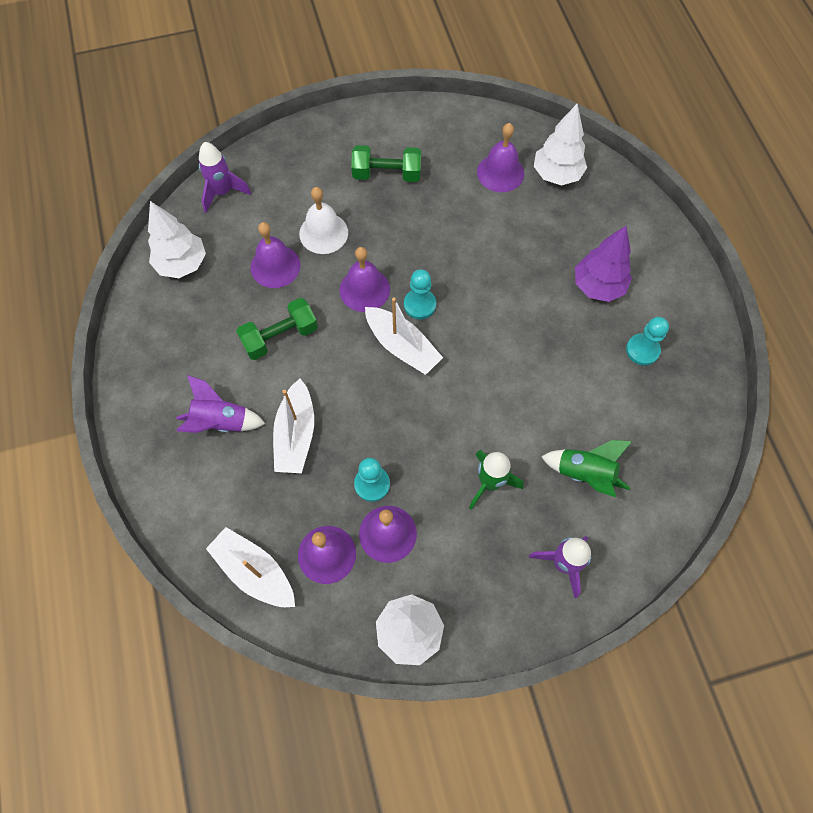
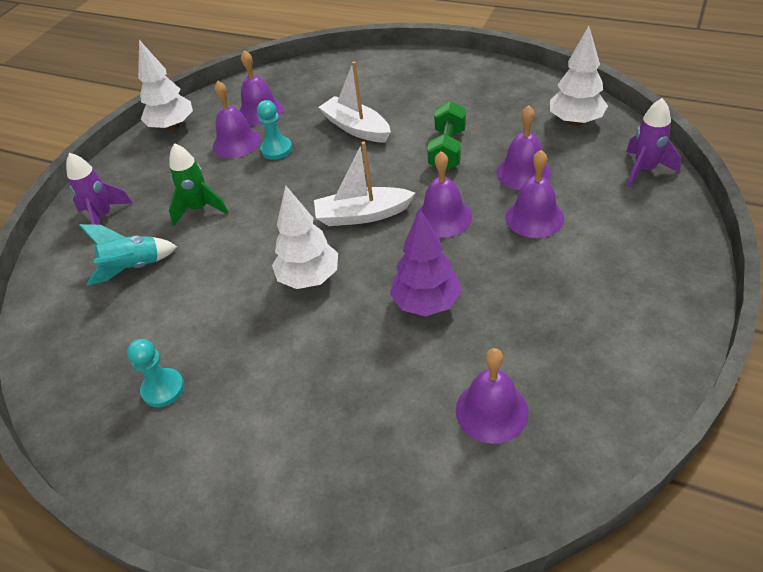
camera: 135 degrees right, 20 degrees down
purple rocket [176,375,265,433] -> none
white boat [206,527,295,607] -> none
white bell [299,187,348,254] -> purple bell [506,150,564,238]
green dumbbell [351,145,421,182] -> none
turquoise pawn [404,269,436,319] -> none
white tree [534,104,587,185] -> white tree moved to [272,185,338,289]
green rocket [541,440,632,497] -> turquoise rocket [79,224,177,286]
purple tree [575,226,632,302] -> purple tree moved to [390,209,462,316]

